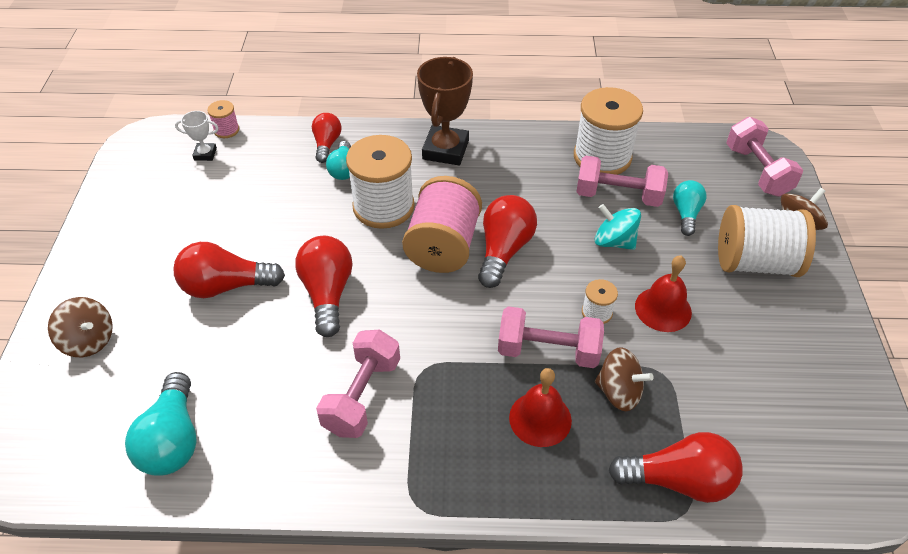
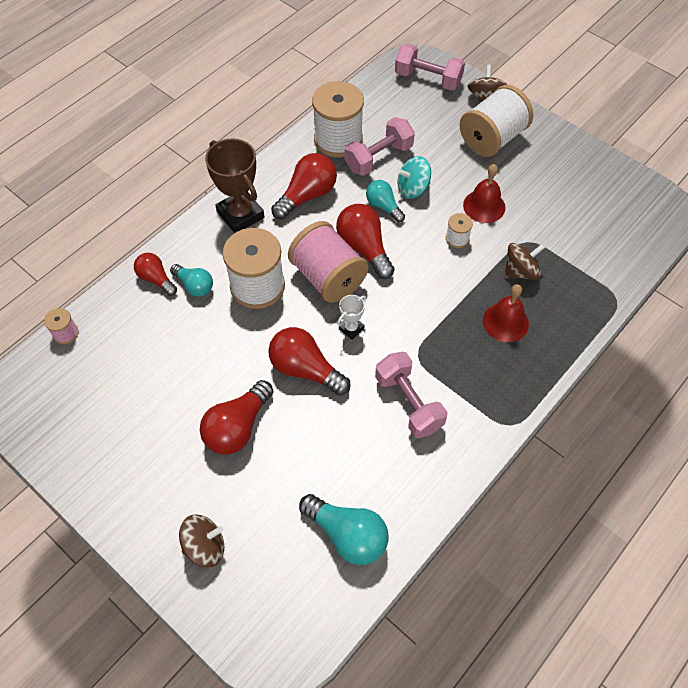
camera: 50 degrees left, 10 degrees up
white trophy [175,111,219,161] -> white trophy moved to [337,295,366,340]
pink dumbbell [498,306,604,368] -> none
red light bulb [608,432,743,503] -> red light bulb moved to [271,153,337,220]
turquoise light bulb [673,180,706,236] -> turquoise light bulb moved to [366,180,405,222]

